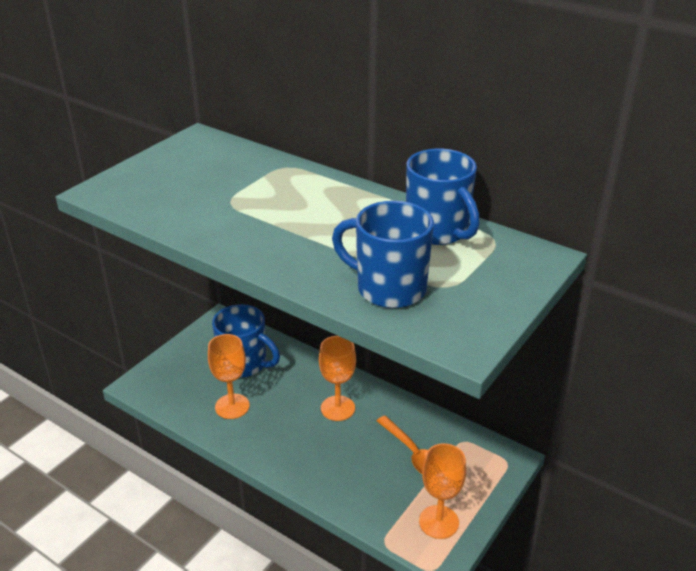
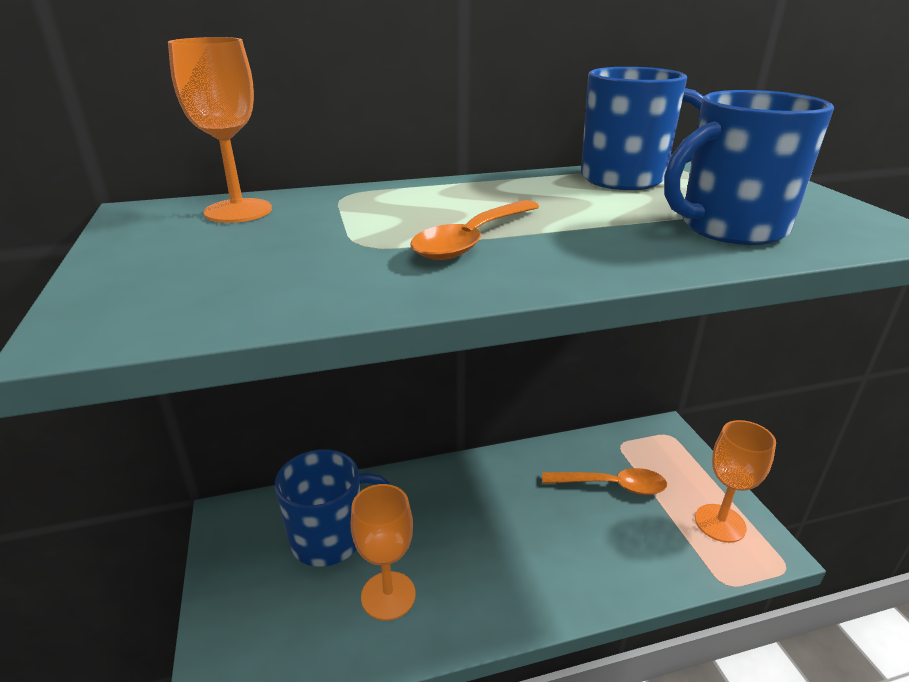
camera: 50 degrees left, 5 degrees down
orange goblet [319,336,356,421] -> orange goblet moved to [168,37,272,223]
none -> orange spoon [410,200,539,260]

